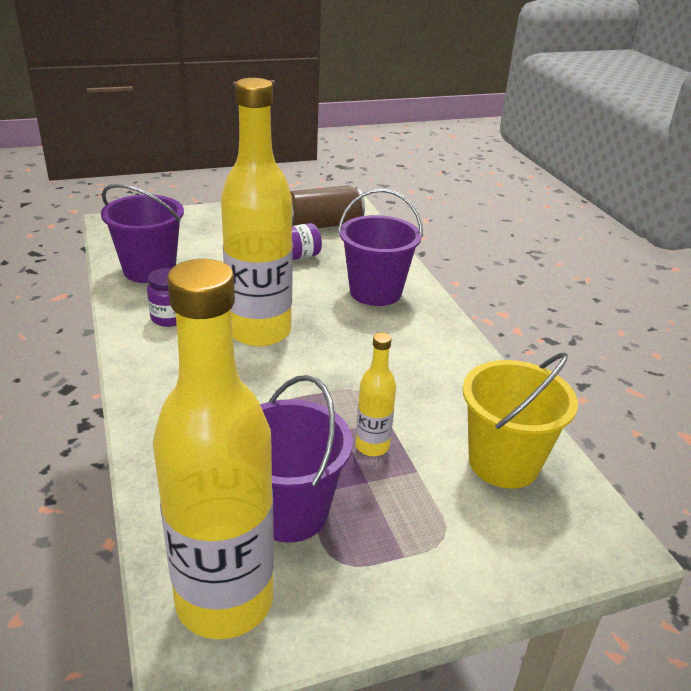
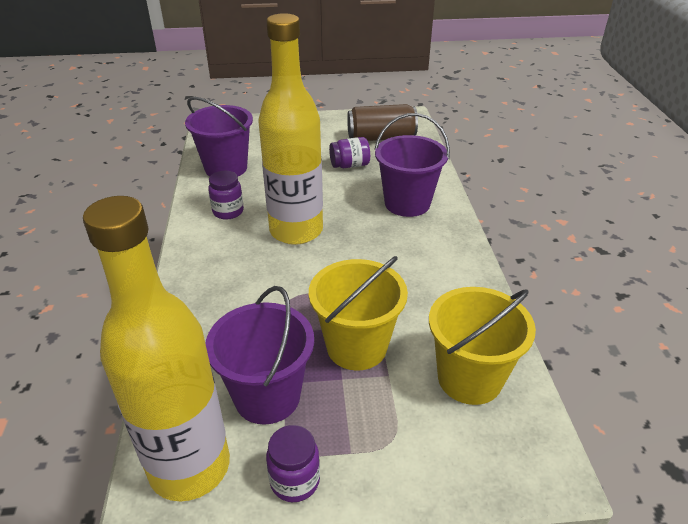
camera: 15 degrees right, 5 degrees up
yellow bottle [356,332,396,456] -> yellow bucket [309,256,408,370]
none -> purple jar [266,425,320,502]

